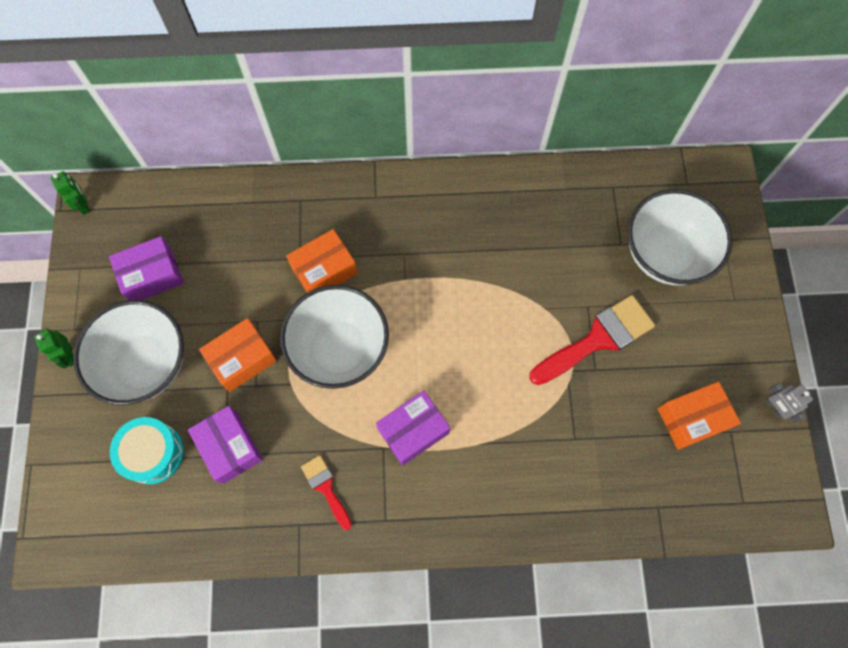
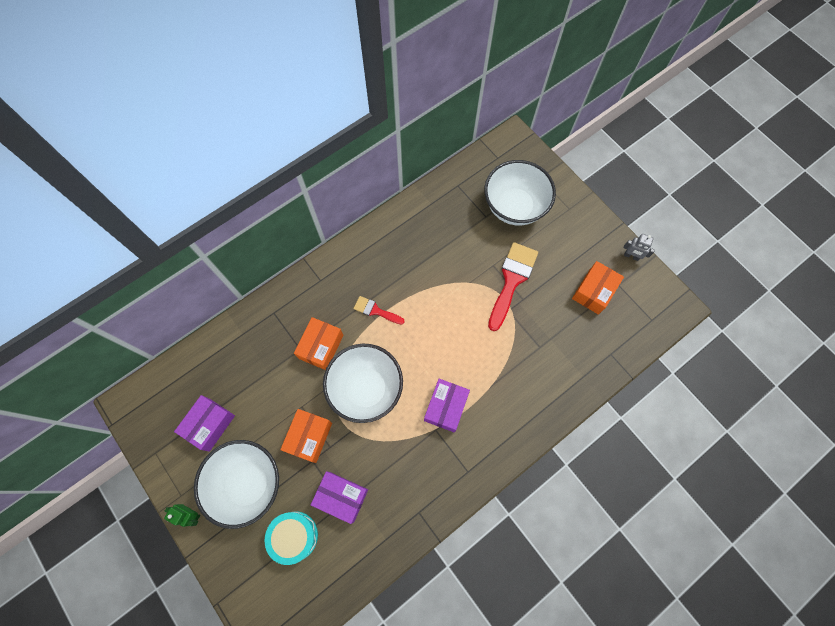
camera: 35 degrees left, 0 degrees up
green robot [50,171,90,215] -> none
red brush [301,455,352,530] -> red brush moved to [353,296,405,325]

